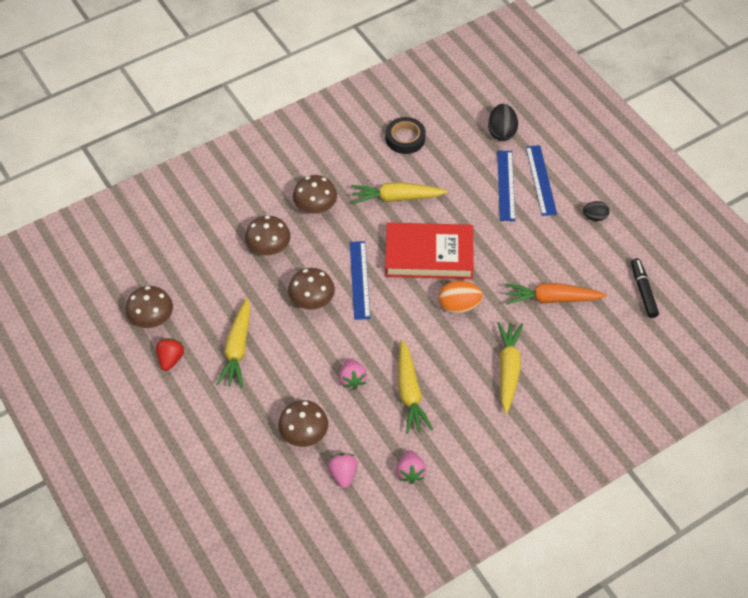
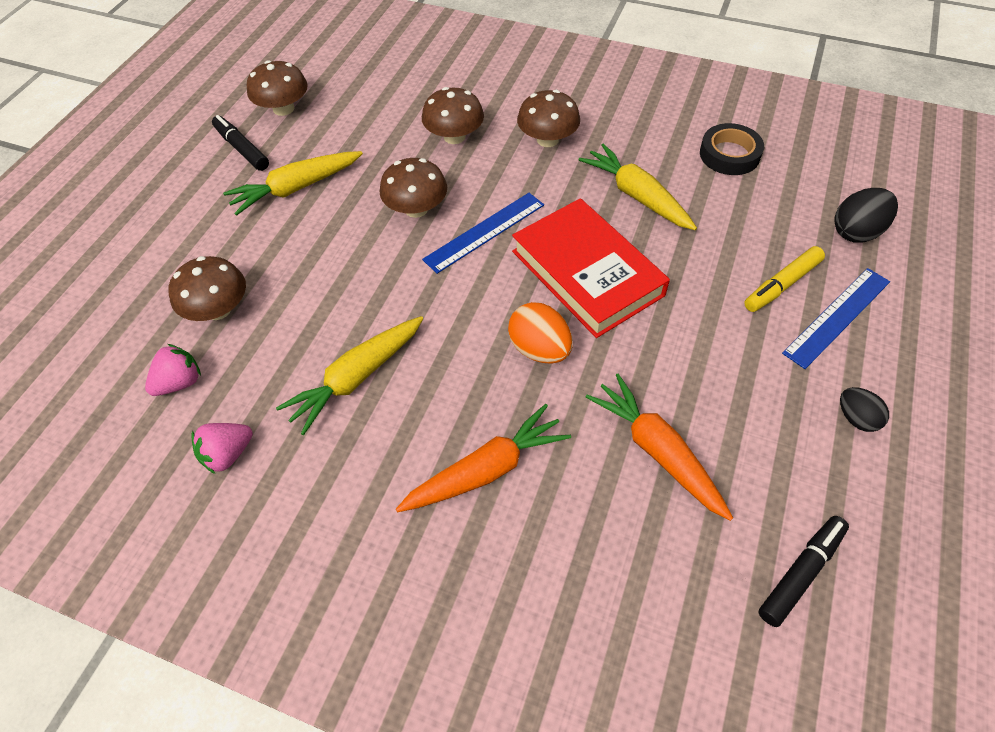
camera: 55 degrees right, 0 degrees up
red strawberry [156,338,184,371] -> black marker [212,115,269,171]
pink strawberry [339,359,368,390] -> none
blue ruler [497,151,515,221] -> yellow marker [744,246,825,312]
yellow carrot [497,322,523,414] -> orange carrot [396,404,571,512]

